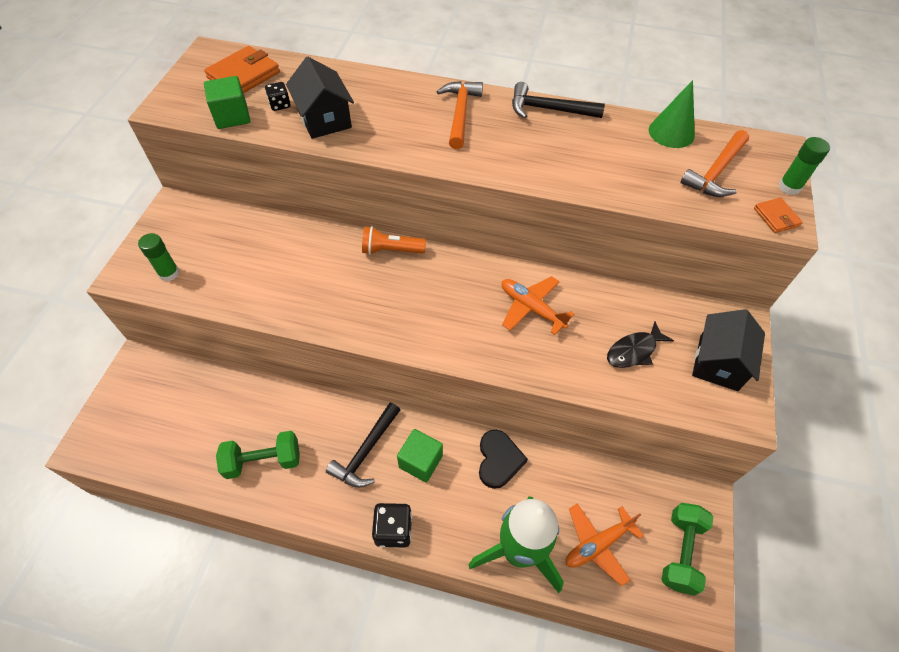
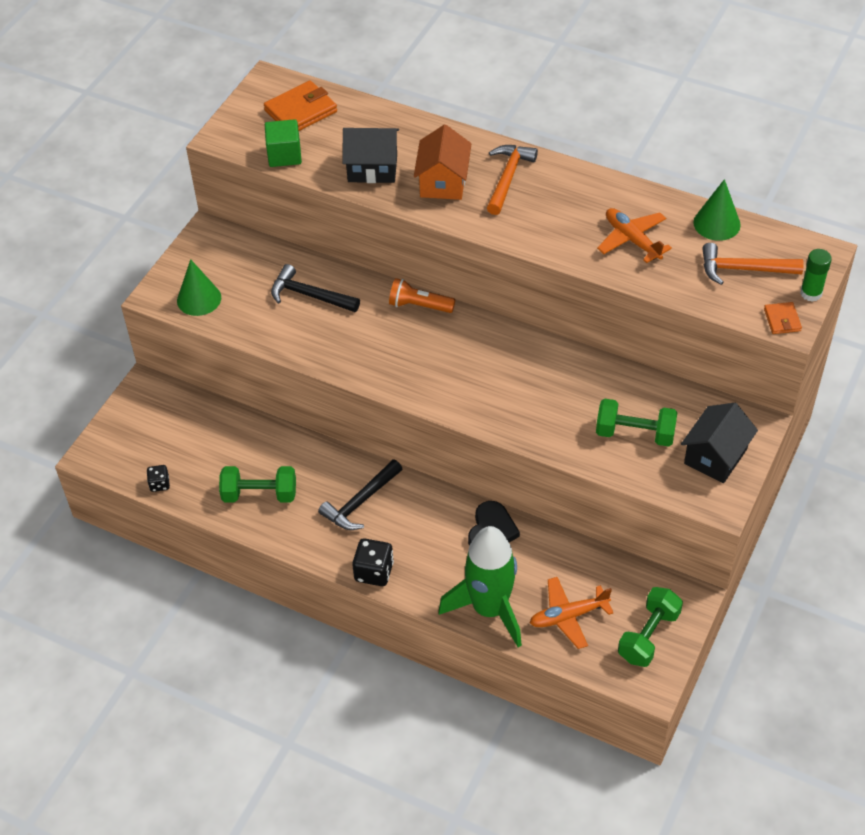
camera: 15 degrees right, 5 degrees down
green glue stick [138,233,180,281] -> green cone [177,259,221,316]
black dice [265,82,291,111] -> black dice moved to [147,465,170,492]
black house [286,57,354,139] -> black house turned 75 degrees counterclockwise [342,128,399,183]
green cube [397,429,443,483] -> none
orange plane [502,276,574,335] -> orange plane moved to [597,208,672,263]
black hammer [512,82,605,118] -> black hammer moved to [271,264,360,312]
black fish [607,322,674,368] -> green dumbbell [596,399,678,447]
orange hammer [680,130,749,197] -> orange hammer turned 45 degrees clockwise [702,243,804,285]
none -> orange house [414,124,471,200]

